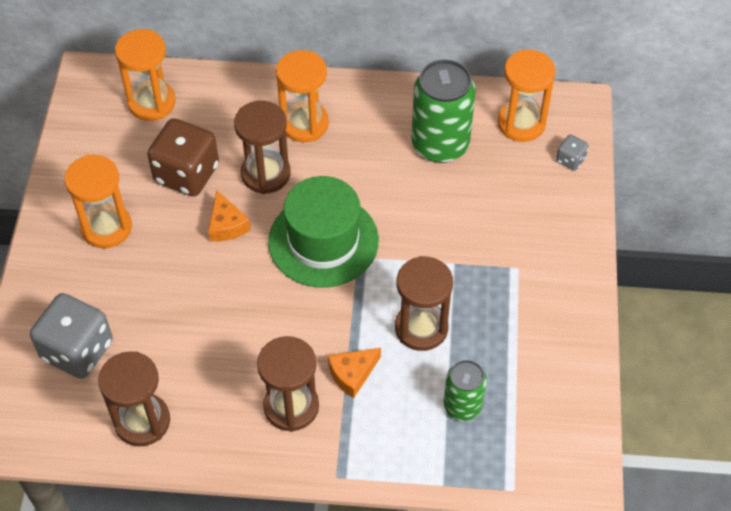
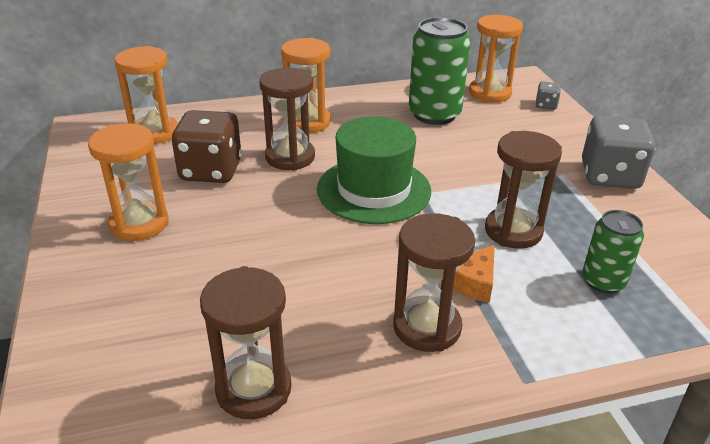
camera: 20 degrees left, 20 degrees down
grey dice [30,293,113,379] -> grey dice moved to [582,115,655,189]
orange cheese [208,190,251,242] -> none

